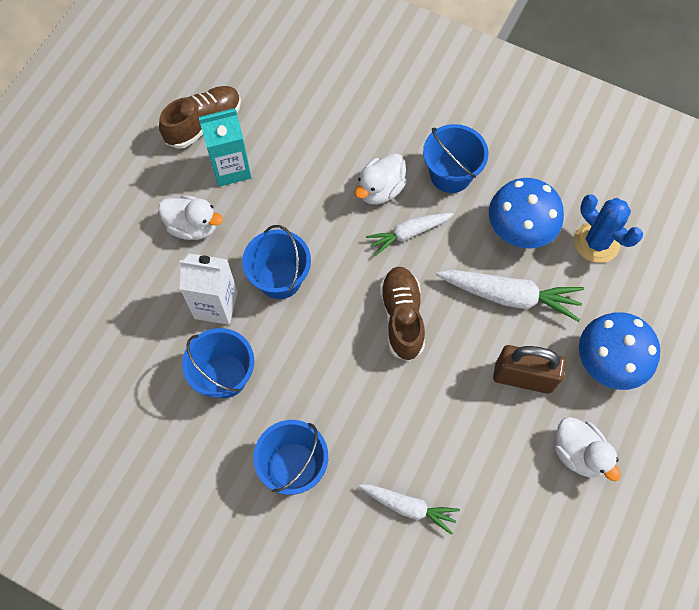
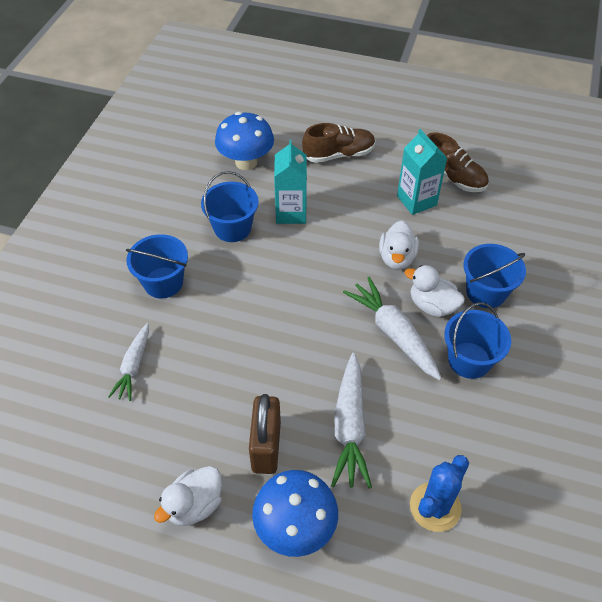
camera: 80 degrees right, 15 degrees down
white duck [158,195,223,240] -> white duck moved to [379,220,419,269]
white carton [179,253,238,325] -> turquoise carton [274,140,307,224]
blue bucket [242,225,311,299] -> blue bucket moved to [463,244,526,308]
white carrot [366,213,454,256] -> white carrot [343,277,442,380], size x1.56
brown shoe [380,267,425,362] -> brown shoe moved to [302,123,376,163]
blue mushroom [489,178,564,248] -> blue mushroom moved to [215,112,274,170]

